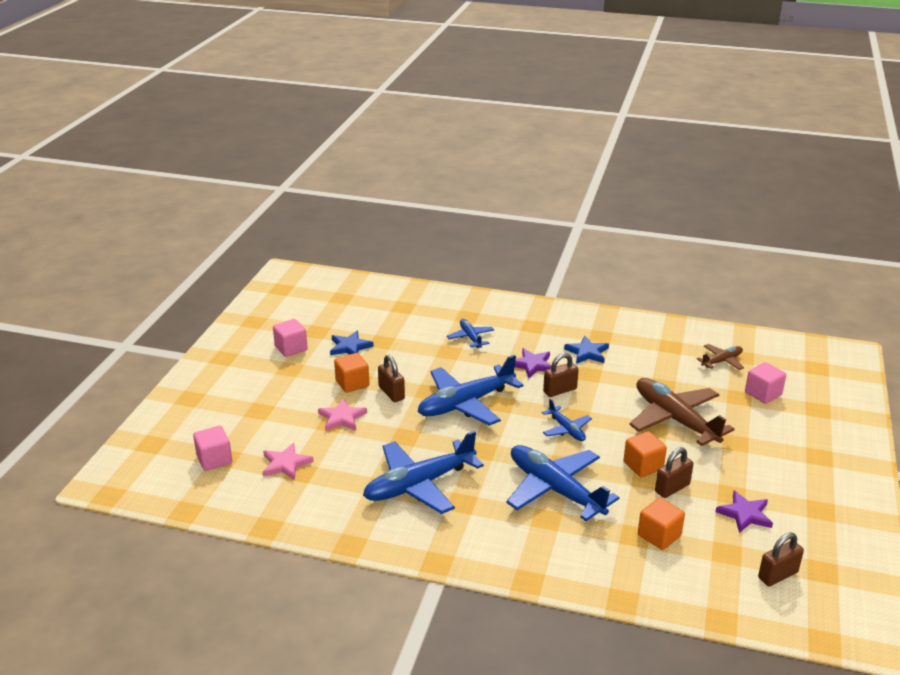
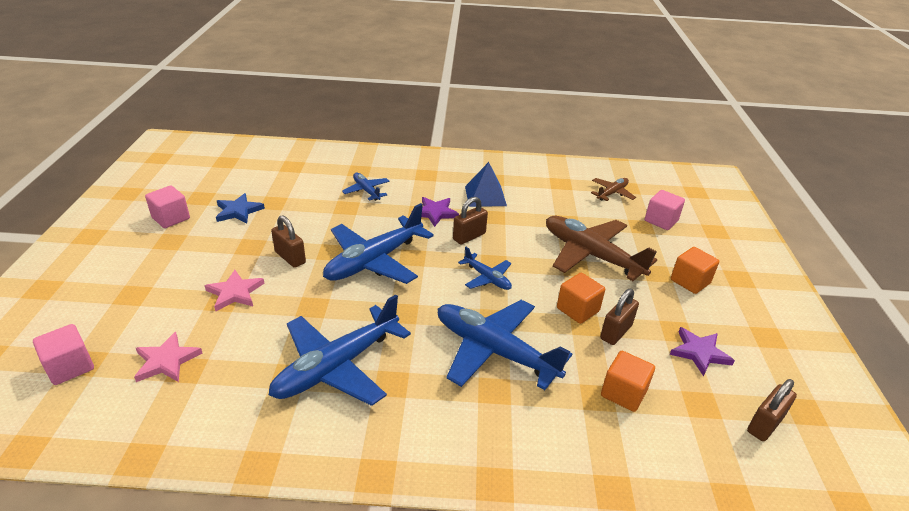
camera: 15 degrees left, 5 degrees up
orange cube [334,353,369,393] -> orange cube moved to [671,247,719,294]
blue star [564,336,609,364] -> blue pyramid [465,162,507,207]

